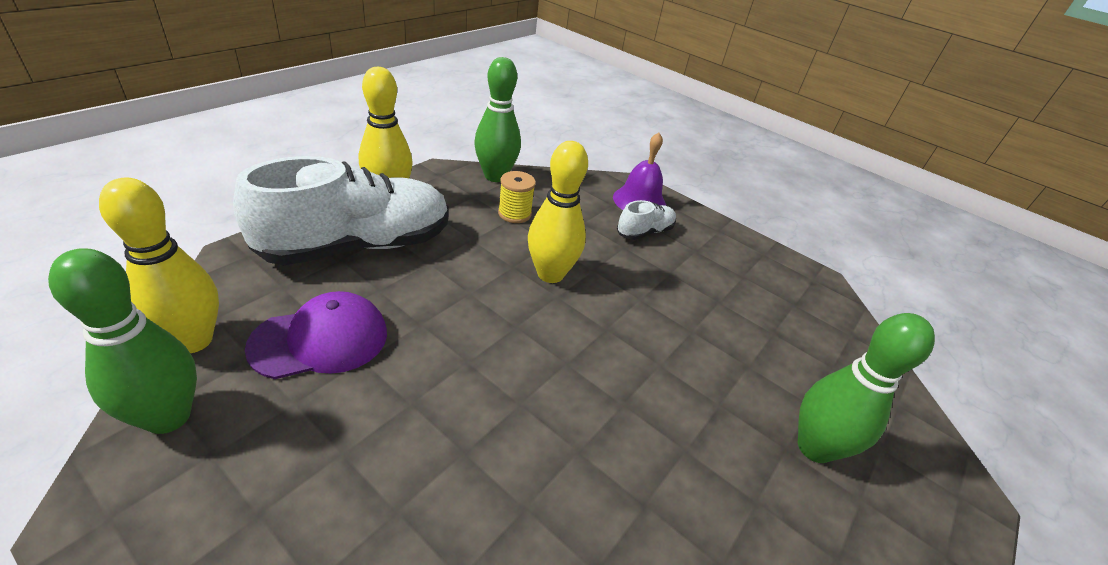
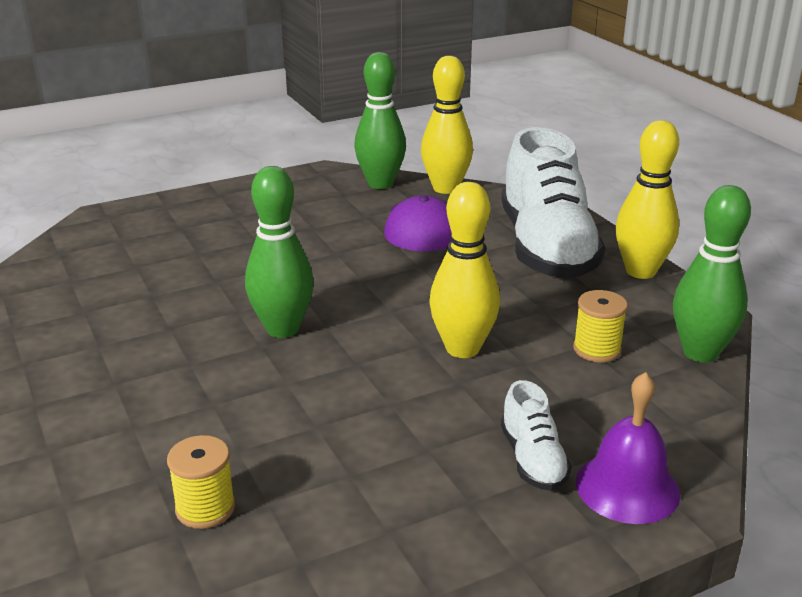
camera: 120 degrees right, 10 degrees down
green bowling pin [798,313,935,463] -> green bowling pin moved to [245,166,314,338]
none -> yellow spool [167,435,235,529]

